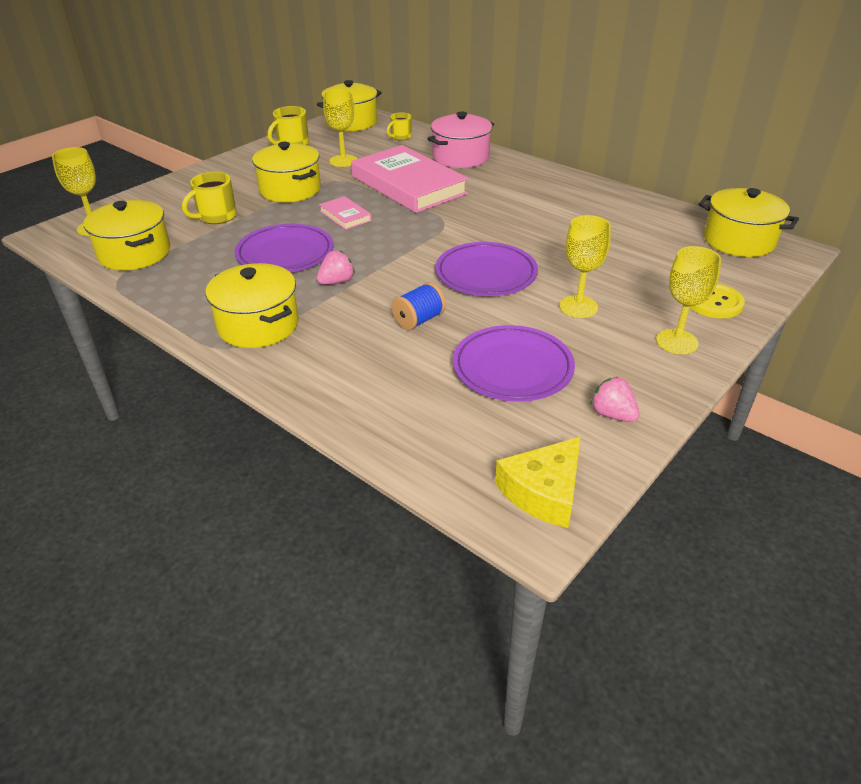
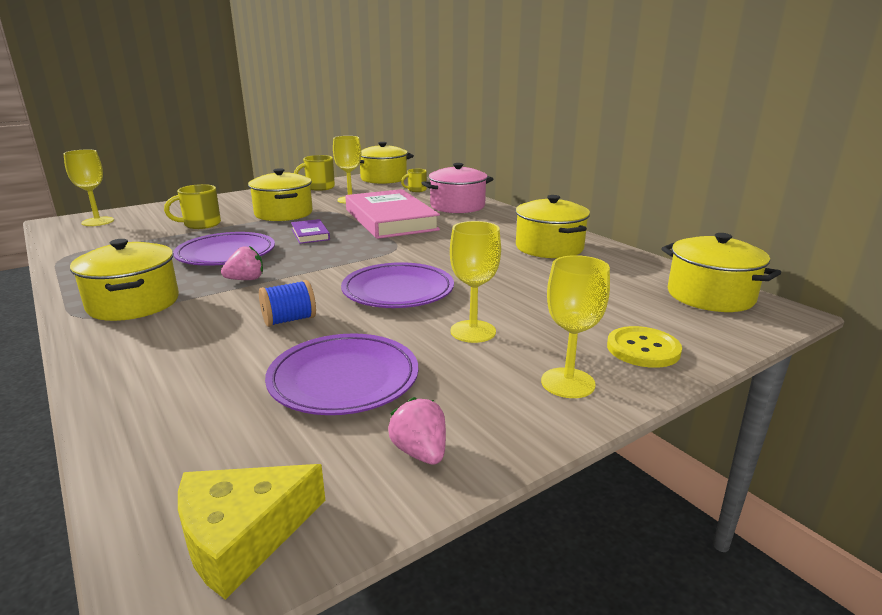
camera: 15 degrees right, 15 degrees down
yellow pot [84,200,170,271] -> yellow pot moved to [516,195,590,258]
pink book [319,196,372,230] -> purple book [291,219,330,244]

